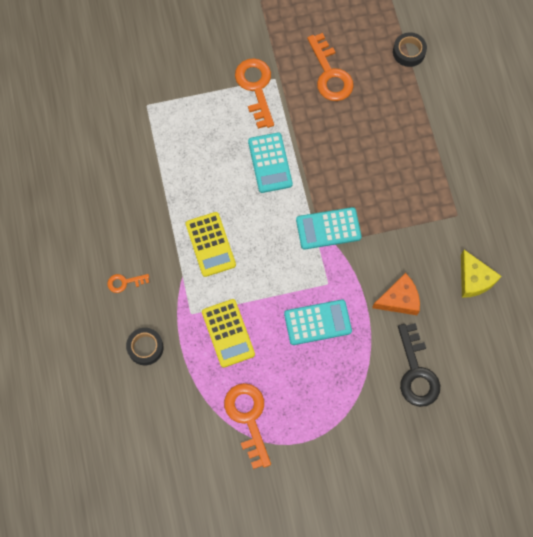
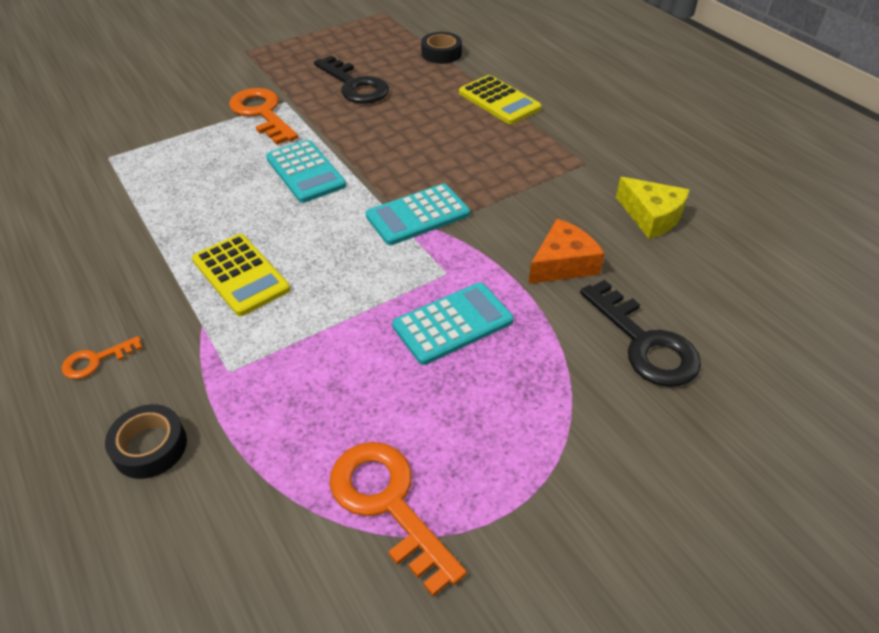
camera: 20 degrees left, 25 degrees down
yellow calculator [202,299,255,368] -> yellow calculator moved to [459,75,541,124]
orange key [307,33,354,101] -> black key [314,56,389,104]

